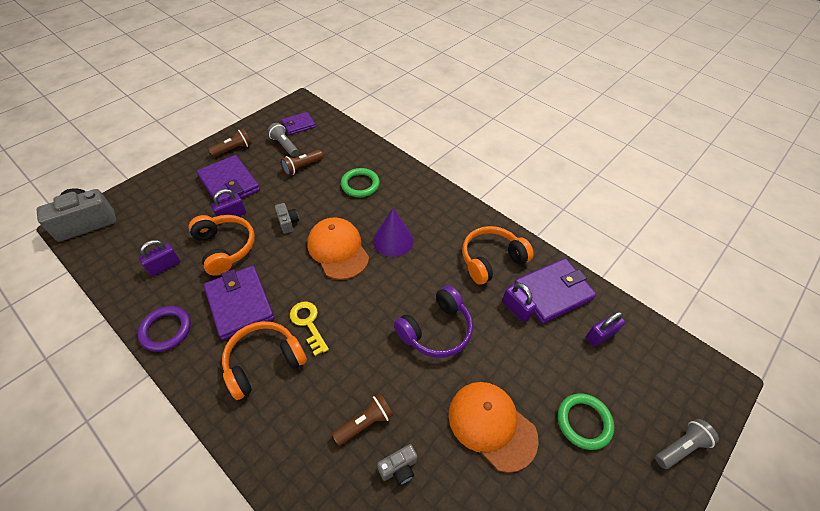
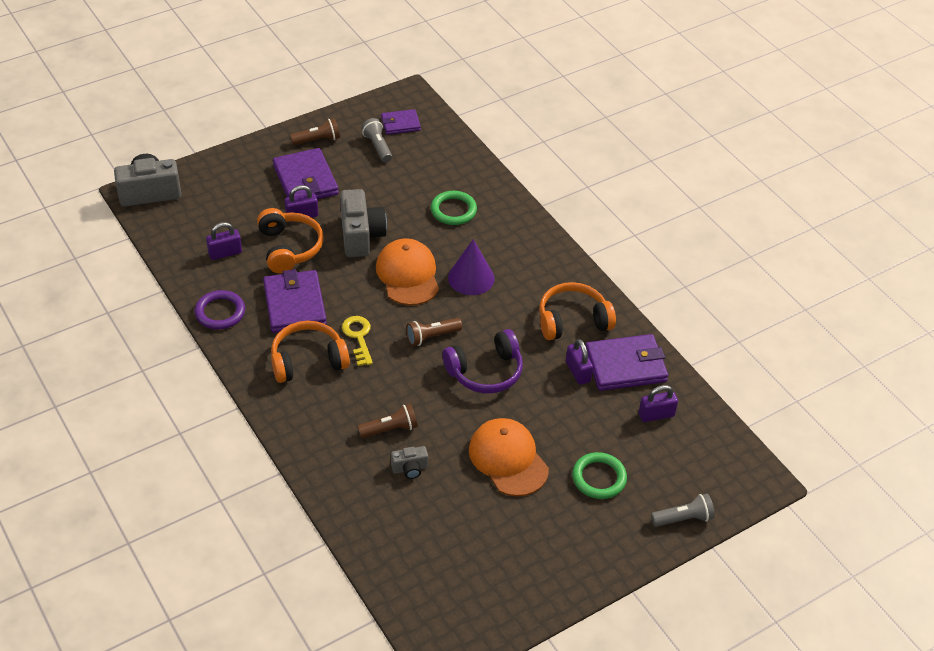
camera: 15 degrees right, 5 degrees down
grey camera [275,203,299,234] -> grey camera [340,189,387,257], size x2.00
brown flashlight [281,150,323,176] -> brown flashlight moved to [406,318,462,346]

